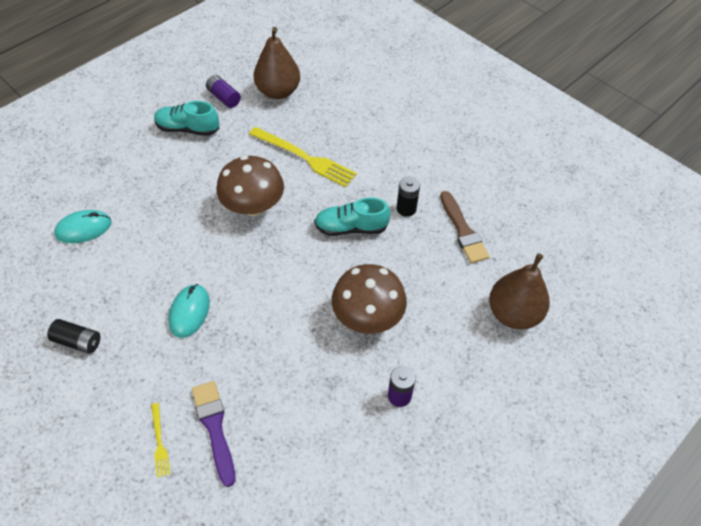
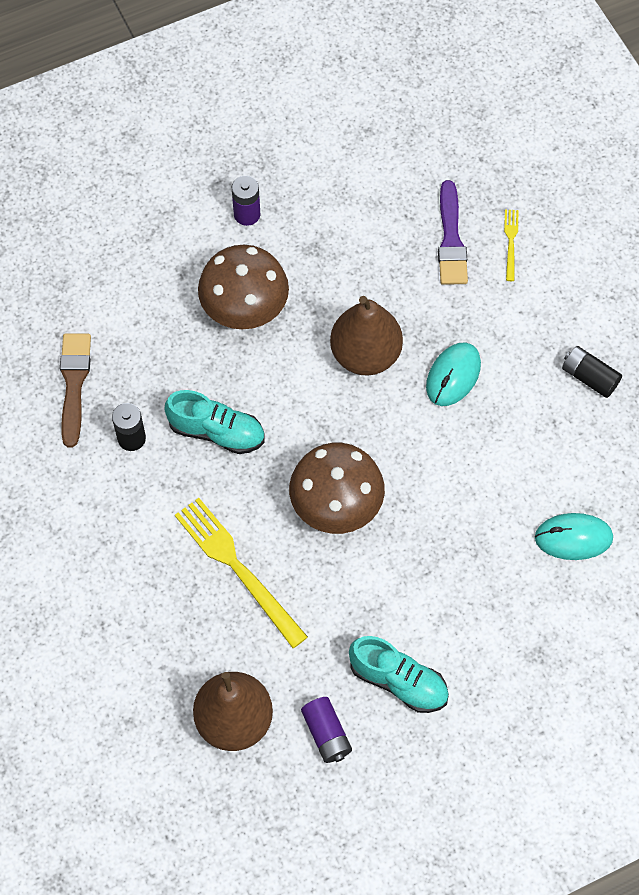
camera: 160 degrees left, 10 degrees up
brown pear [489,253,550,330] -> brown pear moved to [330,296,403,375]

